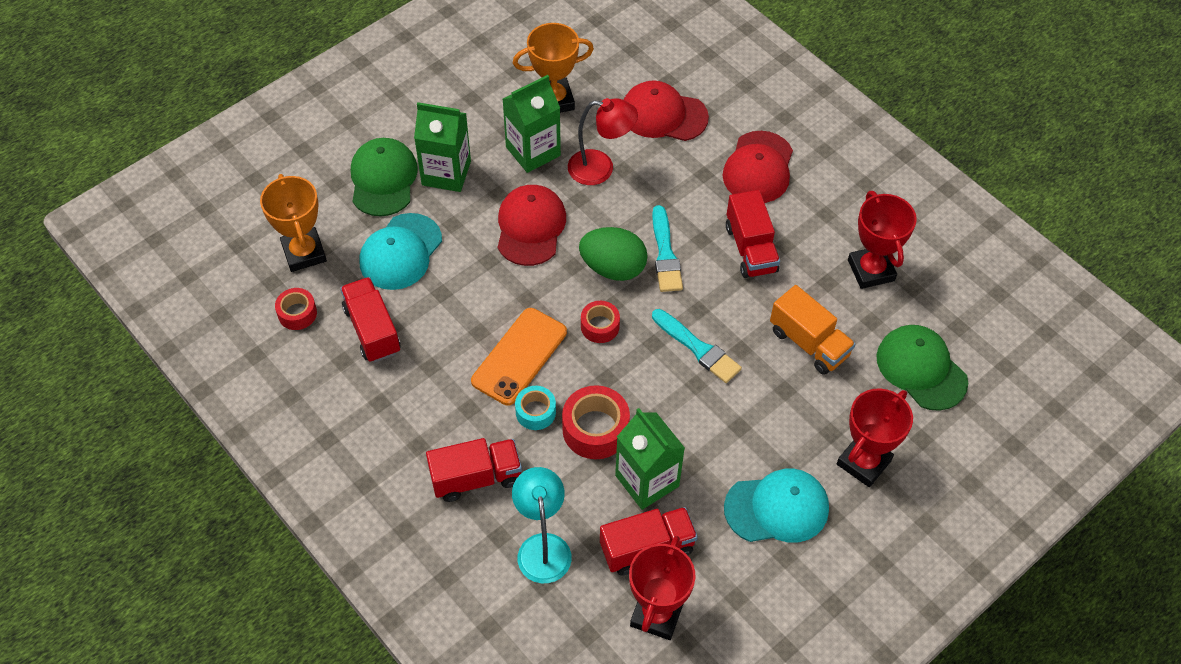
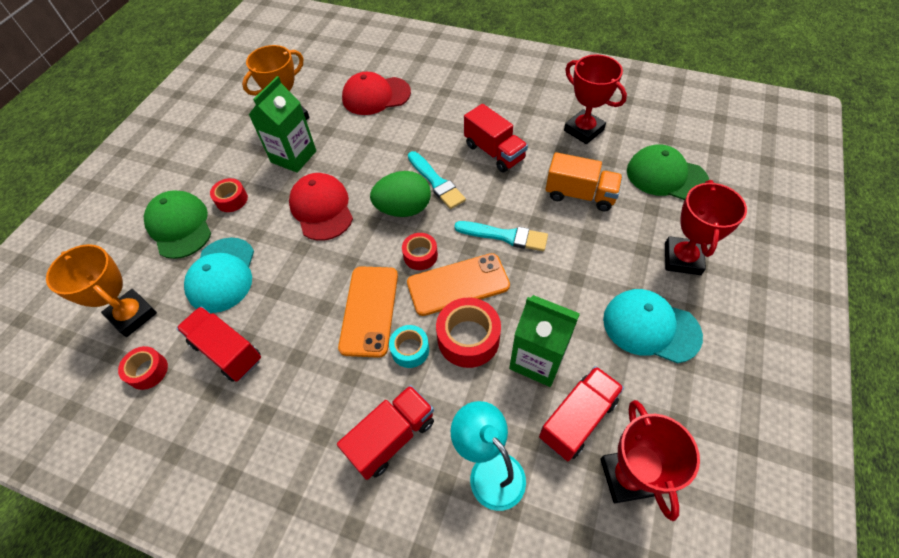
camera: 25 degrees left, 0 degrees up
green carton [414,102,471,192] -> red tape [210,178,248,212]
red lamp [568,98,638,185] -> none
red cap [723,131,793,203] -> none
turquoise cap [724,469,829,543] -> turquoise cap turned 120 degrees counterclockwise [603,289,703,364]
none -> orange phone [407,253,510,316]

